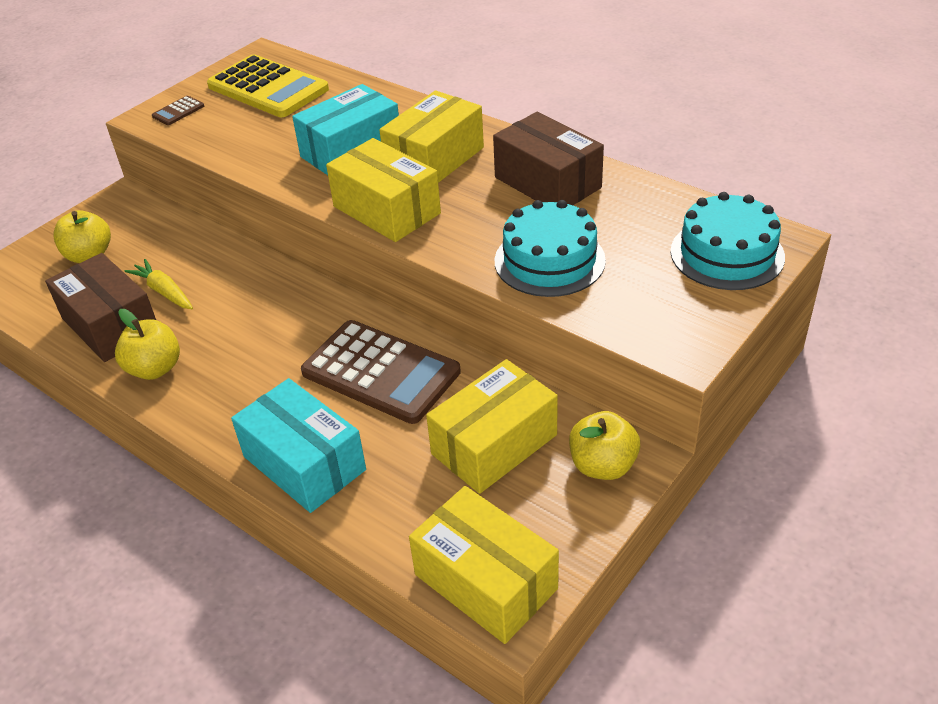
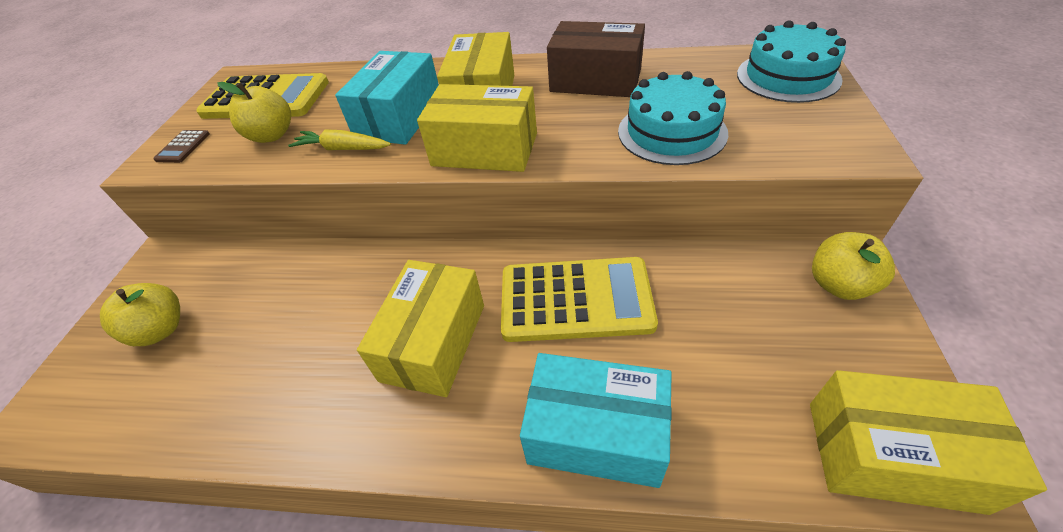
camera: 30 degrees left, 5 degrees up
brown box [45,253,156,362] -> none
yellow apple [115,309,180,380] -> yellow apple moved to [217,82,291,143]
yellow carrot [124,259,193,309] -> yellow carrot moved to [288,129,391,150]
brown calculator [301,320,461,424] -> yellow calculator [501,257,658,342]
yellow box [426,359,558,494] -> yellow box moved to [357,260,484,397]

